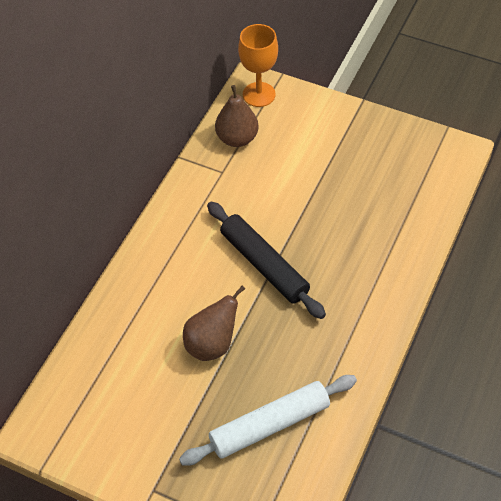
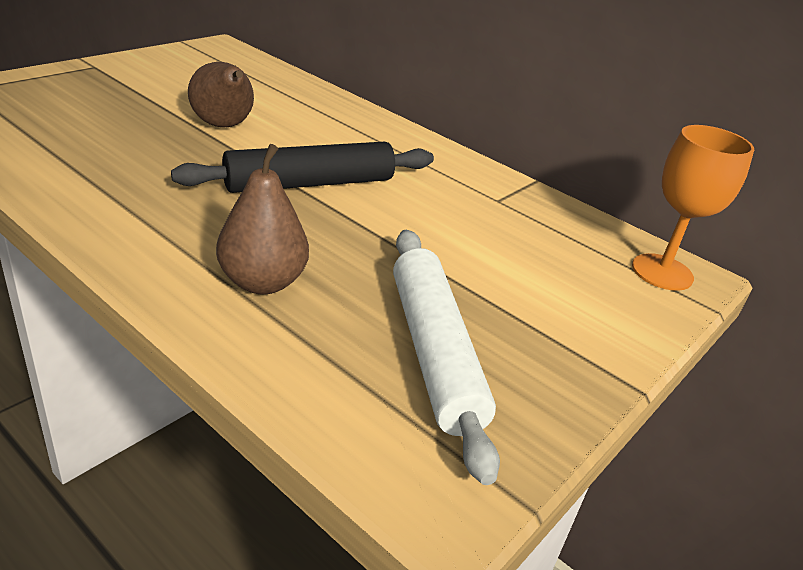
camera: 100 degrees right, 20 degrees down
white rolling pin [179,375,357,466] -> white rolling pin moved to [393,230,500,485]
brown pear [215,85,259,147] -> brown pear moved to [216,144,309,294]

